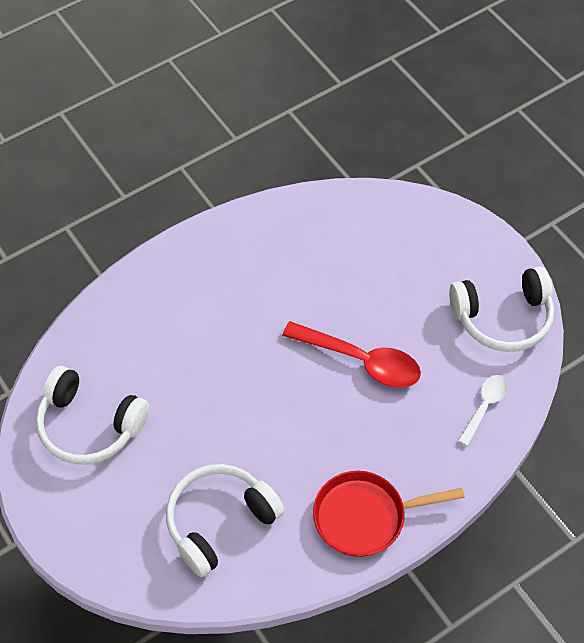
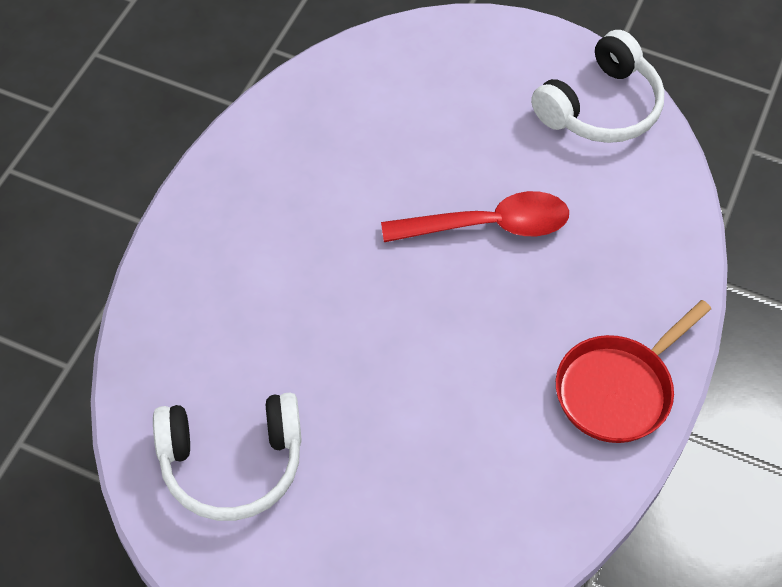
camera: 35 degrees left, 0 degrees up
white headphones [166,464,285,577] -> none
white spoon [458,375,508,446] -> none

